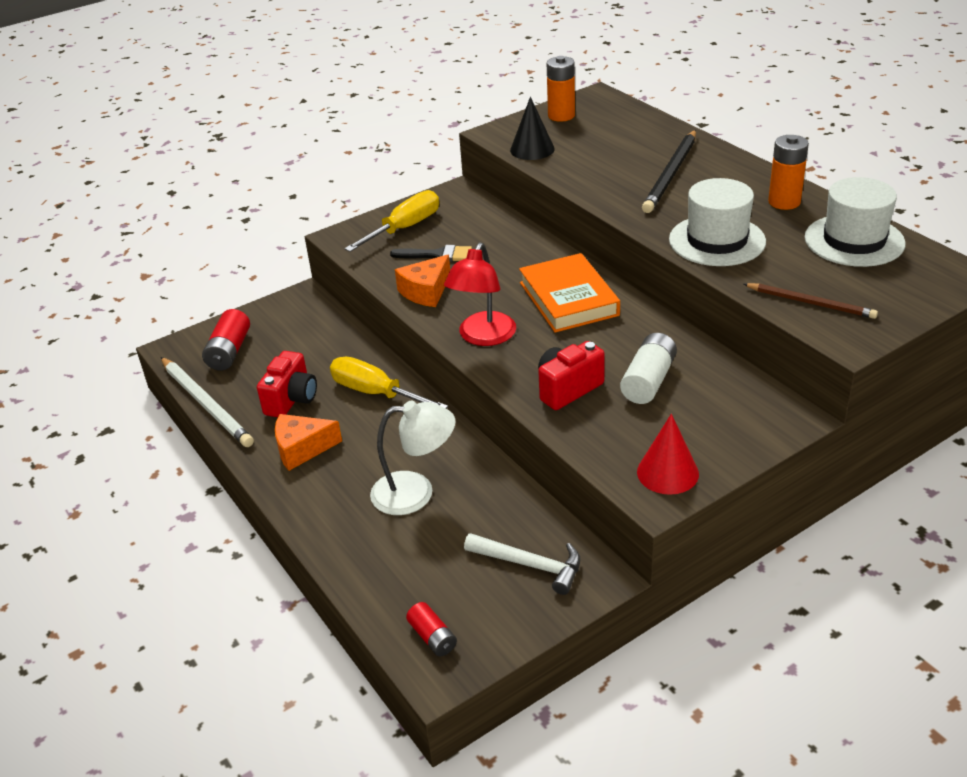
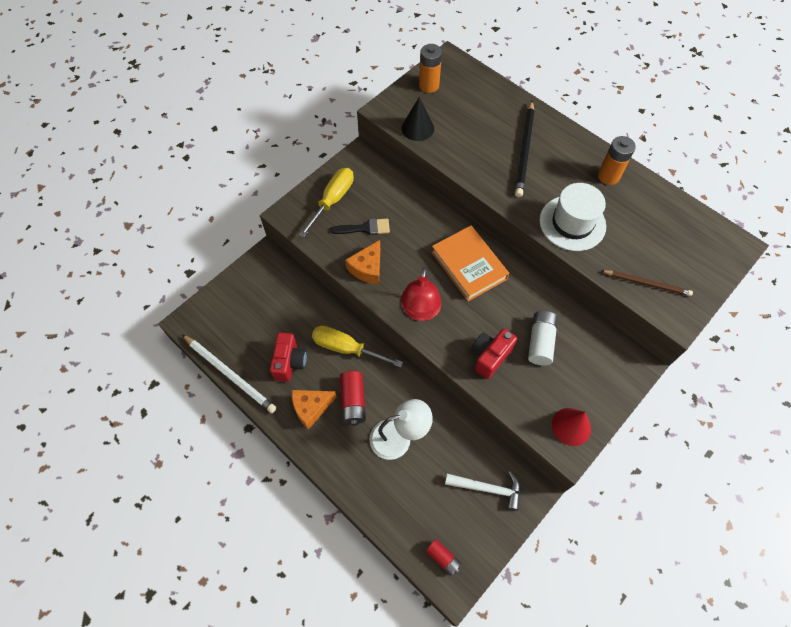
camera: 15 degrees left, 25 degrees up
red battery [202,309,250,371] -> red battery moved to [340,371,366,426]
white hat [805,177,906,267] -> none

